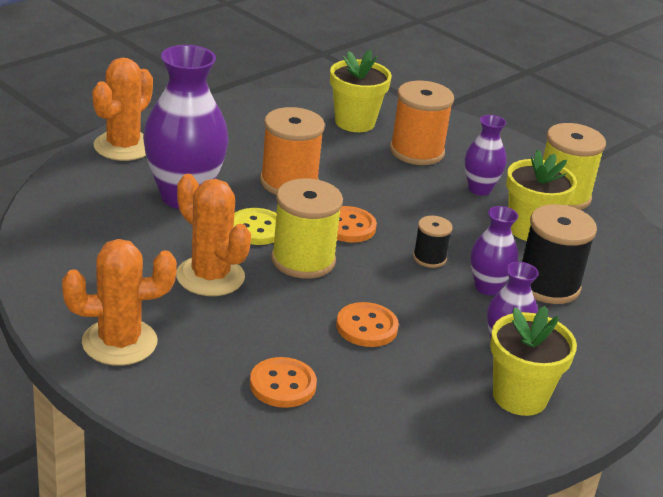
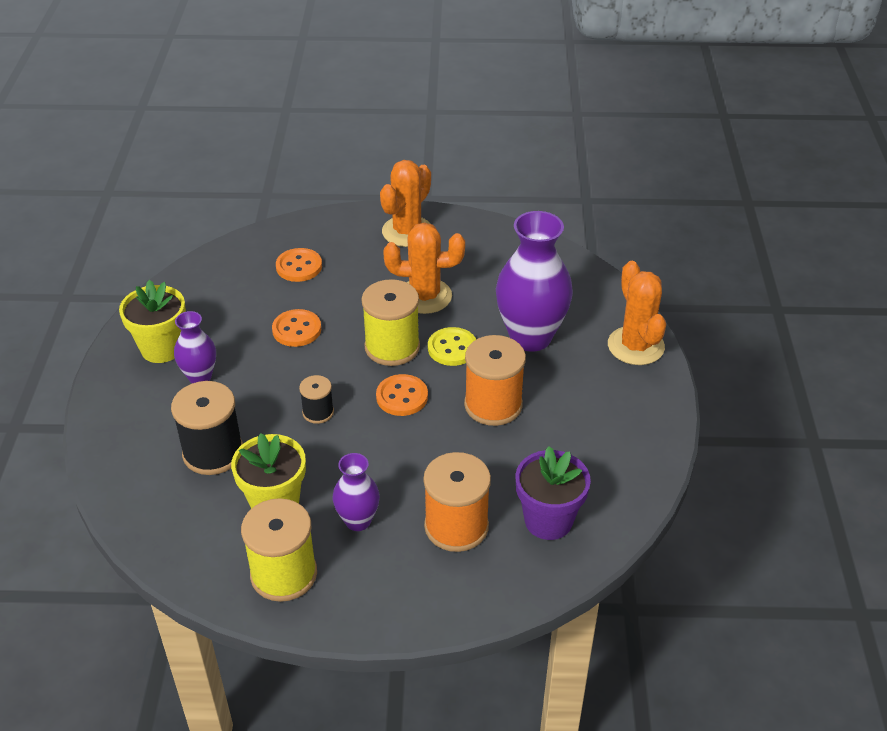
camera: 140 degrees right, 10 degrees up
yellow flower pot [330,50,392,132] -> purple flower pot [515,446,591,540]
purple vase [471,206,518,295] -> none

